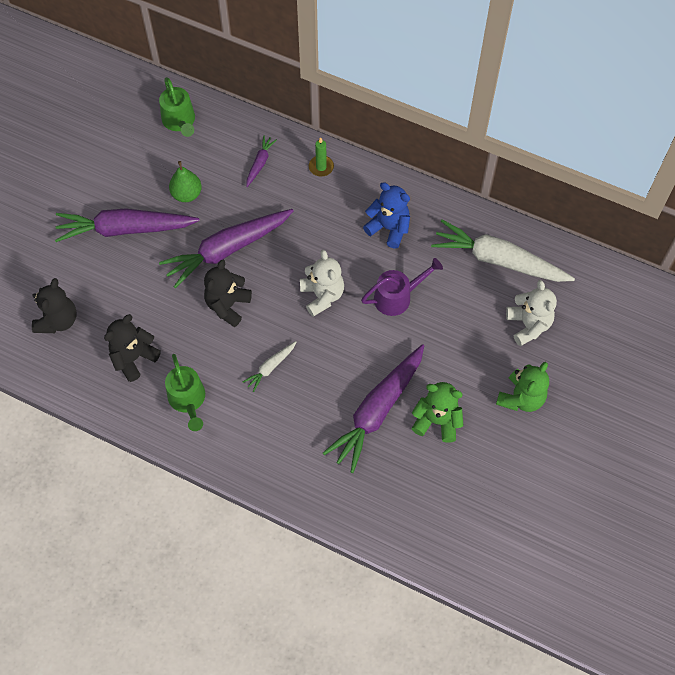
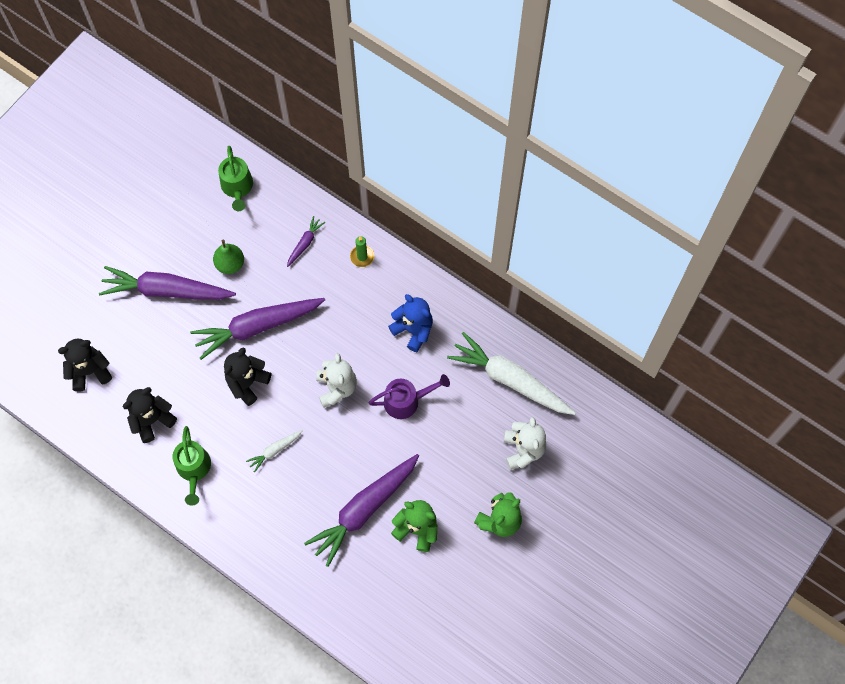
camera: 10 degrees right, 5 degrees up
black teddy bear [32,278,77,333] -> black teddy bear turned 135 degrees counterclockwise [58,338,112,392]

